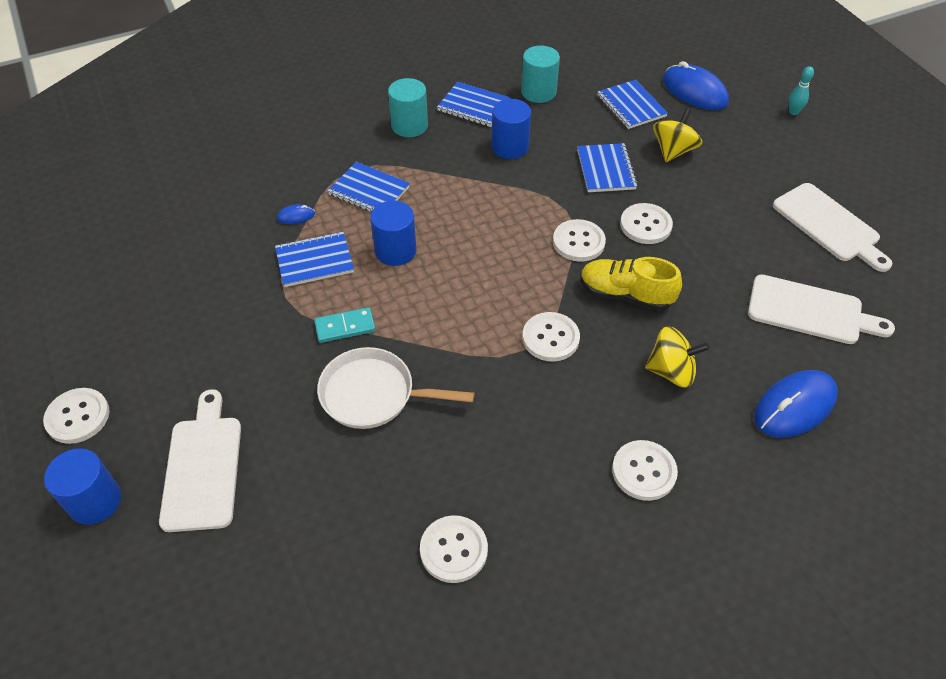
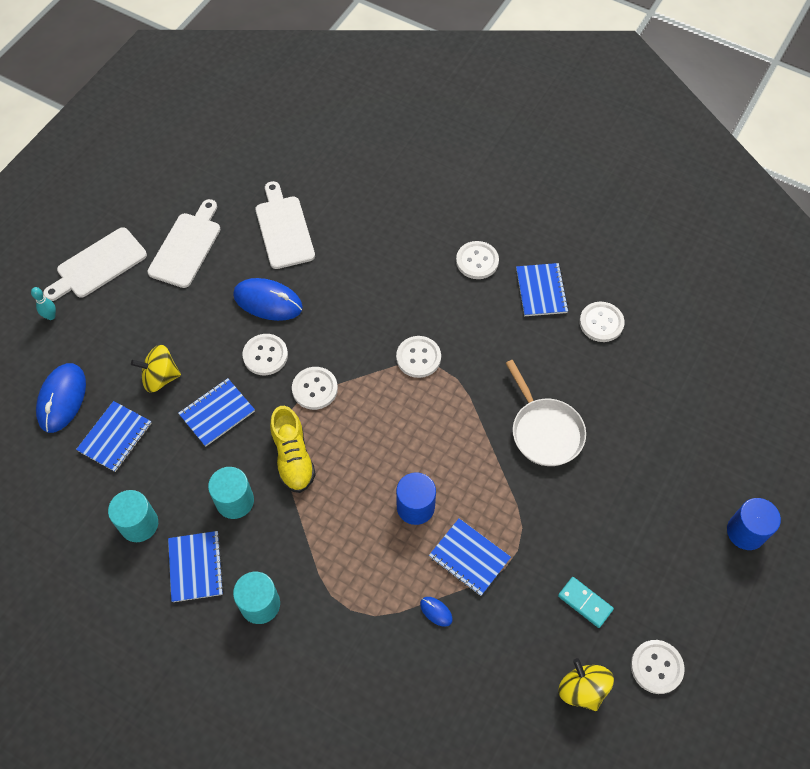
camera: 125 degrees left, 10 degrees up
white button [43,388,109,444] -> white button moved to [631,640,685,694]
white cutting board [159,389,241,532] -> white cutting board moved to [43,227,147,301]
turquoise domino [314,307,375,343] -> turquoise domino moved to [558,577,614,628]
blue notebook [328,162,410,212] -> blue notebook moved to [516,263,569,316]
blue cylinder [491,99,531,159] -> turquoise cylinder [208,467,254,519]
yellow shoe [580,257,682,311] -> yellow shoe moved to [270,406,316,493]
yellow spinning top [645,326,710,388] -> yellow spinning top moved to [558,658,614,711]
blue mouse [754,370,838,438] -> blue mouse moved to [233,278,303,321]

